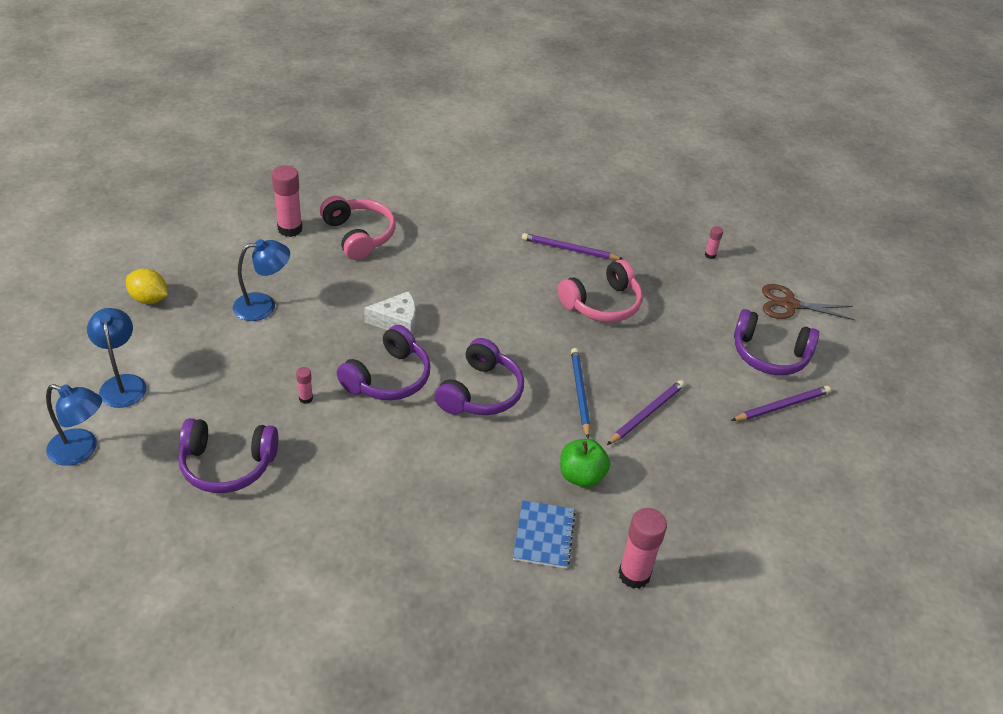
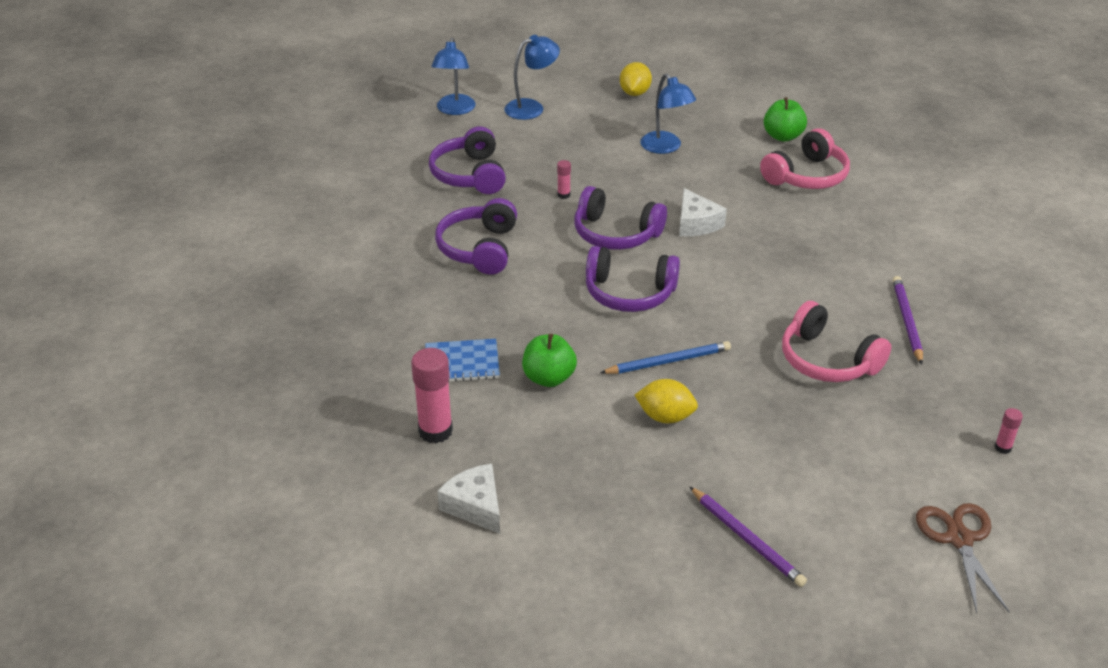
camera: 80 degrees right, 5 degrees down
pink glue stick [272,165,303,237] -> green apple [764,97,807,142]
purple pencil [607,380,685,445] -> yellow lemon [635,379,698,423]
purple headphones [734,309,819,375] -> purple headphones moved to [435,198,517,275]
none -> white cheese [437,464,500,534]

